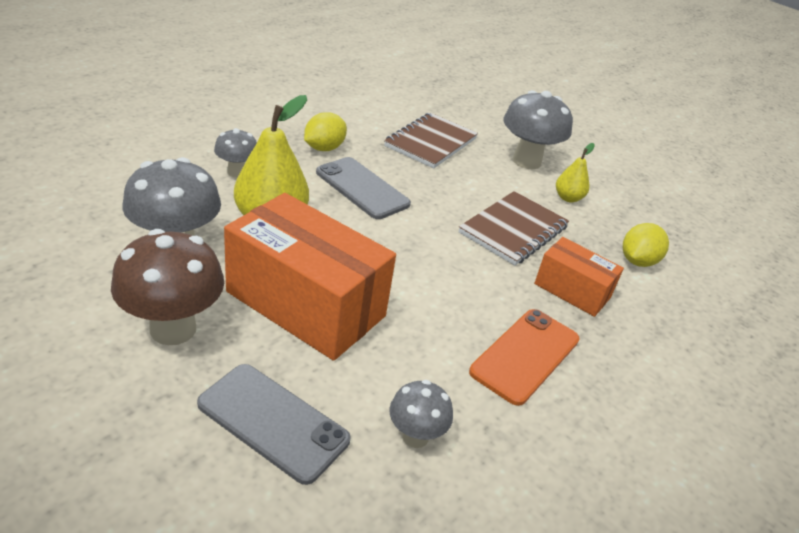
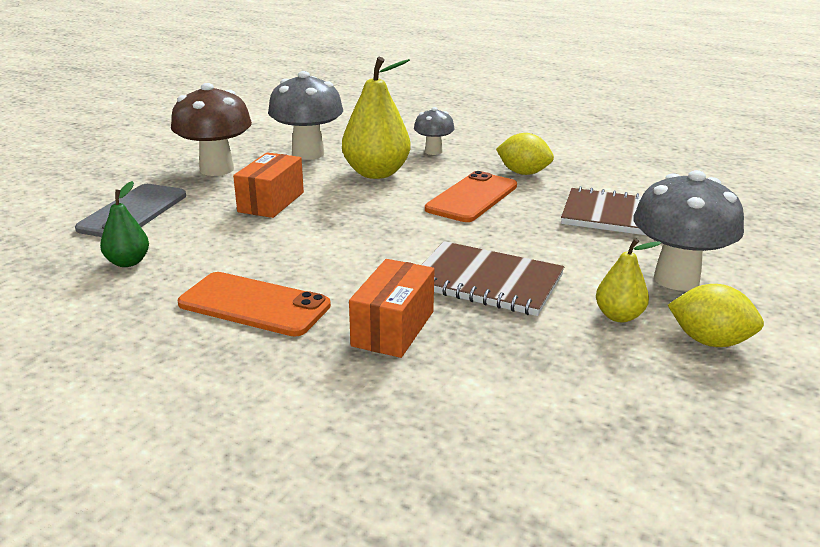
camera: 80 degrees right, 10 degrees down
orange box [224,193,396,361] -> orange box [233,152,304,218], size x0.53
grey phone [316,157,411,219] -> orange phone [425,171,517,222]
grey mushroom [389,380,453,448] -> green pear [100,181,149,267]
yellow lemon [623,223,669,267] -> yellow lemon moved to [668,284,764,347]

